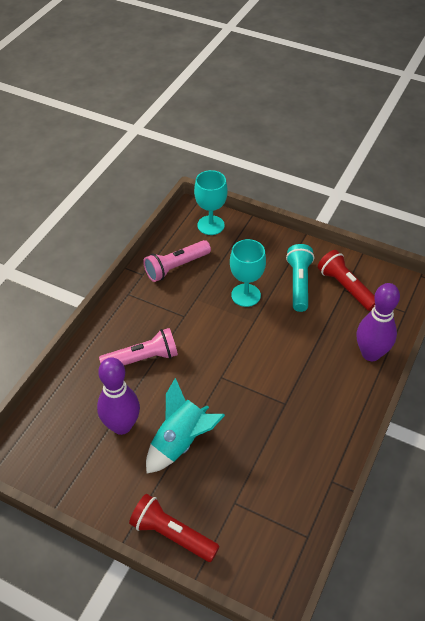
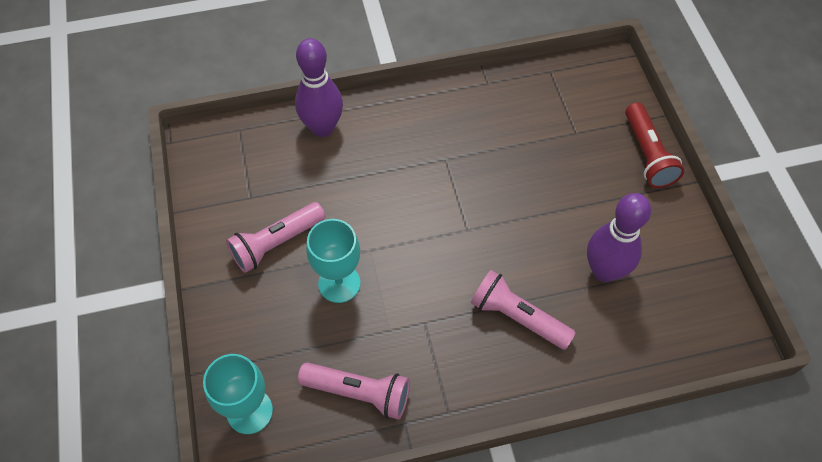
camera: 130 degrees left, 10 degrees up
turquoise rocket [146,378,225,473] -> none
turquoise flashlight [286,244,314,312] -> pink flashlight [226,202,325,273]
red flashlight [318,250,375,311] -> none

